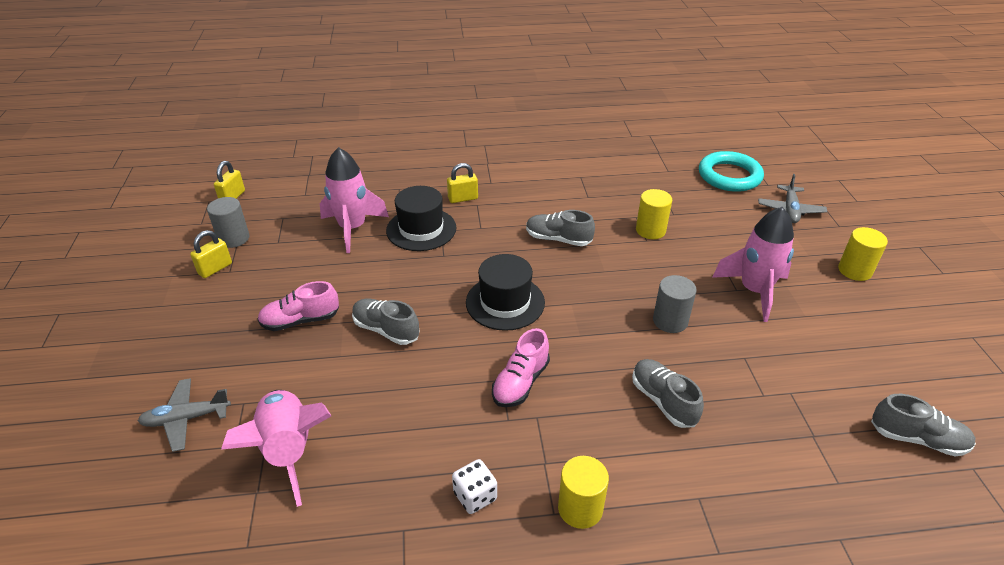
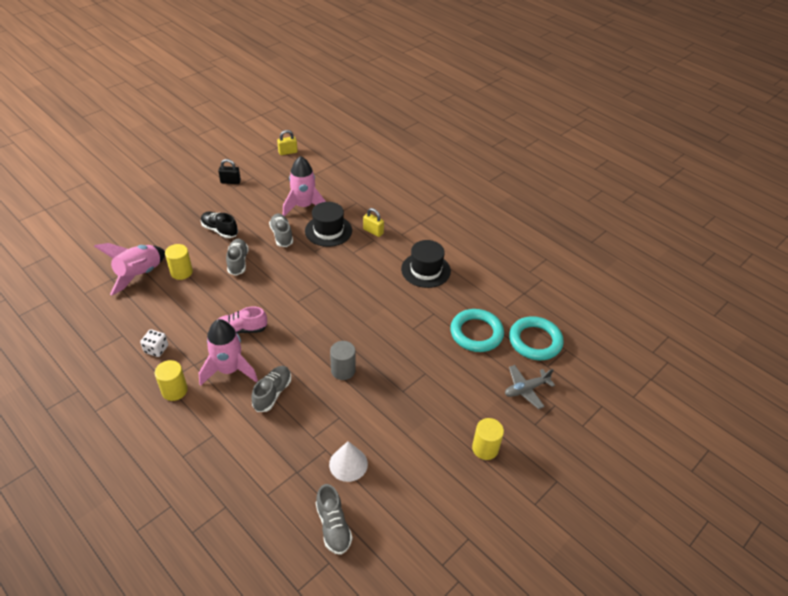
camera: 50 degrees right, 5 degrees up
grey plane [138,378,231,452] -> none
yellow padlock [190,230,232,278] -> black padlock [218,159,241,184]
grey cylinder [207,197,249,248] -> none
pink shoe [258,281,339,331] -> black shoe [201,212,238,238]
black hat [466,254,545,331] -> black hat moved to [401,240,451,288]
grey shoe [526,210,595,246] -> grey shoe moved to [269,214,293,247]
yellow cylinder [636,189,672,239] -> yellow cylinder moved to [165,244,193,280]
pink rocket [712,207,794,322] -> pink rocket moved to [199,319,258,386]
none -> white cone [329,441,368,482]
none -> turquoise ring [450,309,504,352]

